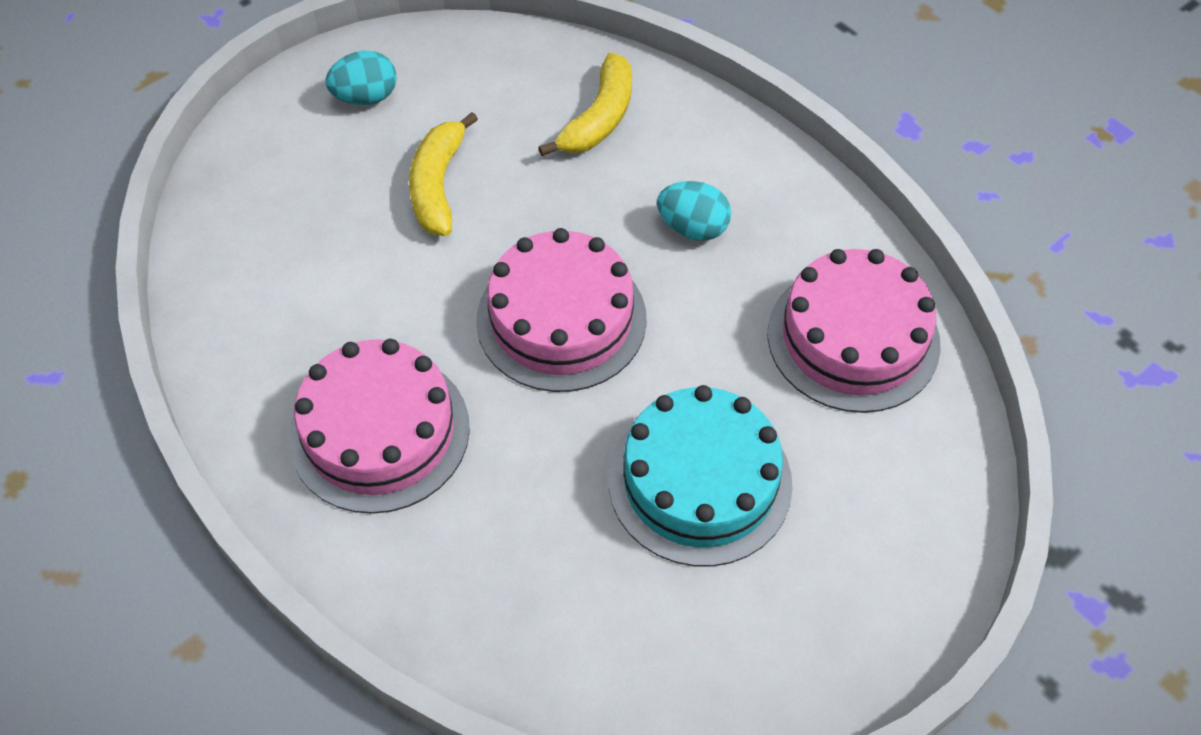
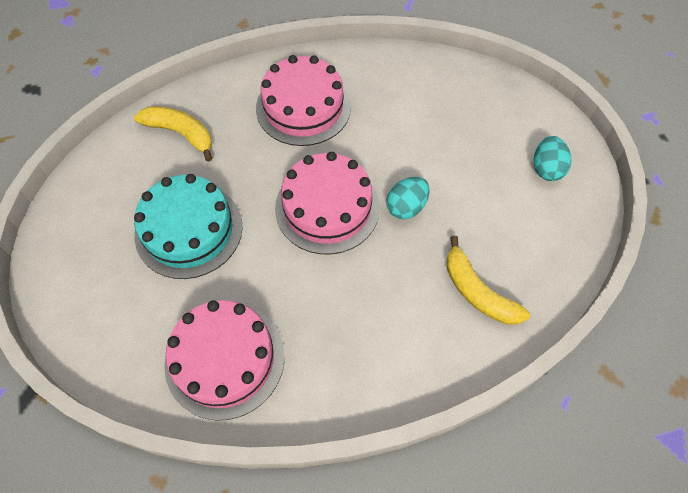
camera: 115 degrees right, 5 degrees up
yellow banana [409,112,478,236] -> yellow banana moved to [134,106,212,162]
turquoise egg [657,181,731,241] -> turquoise egg moved to [386,177,430,219]

